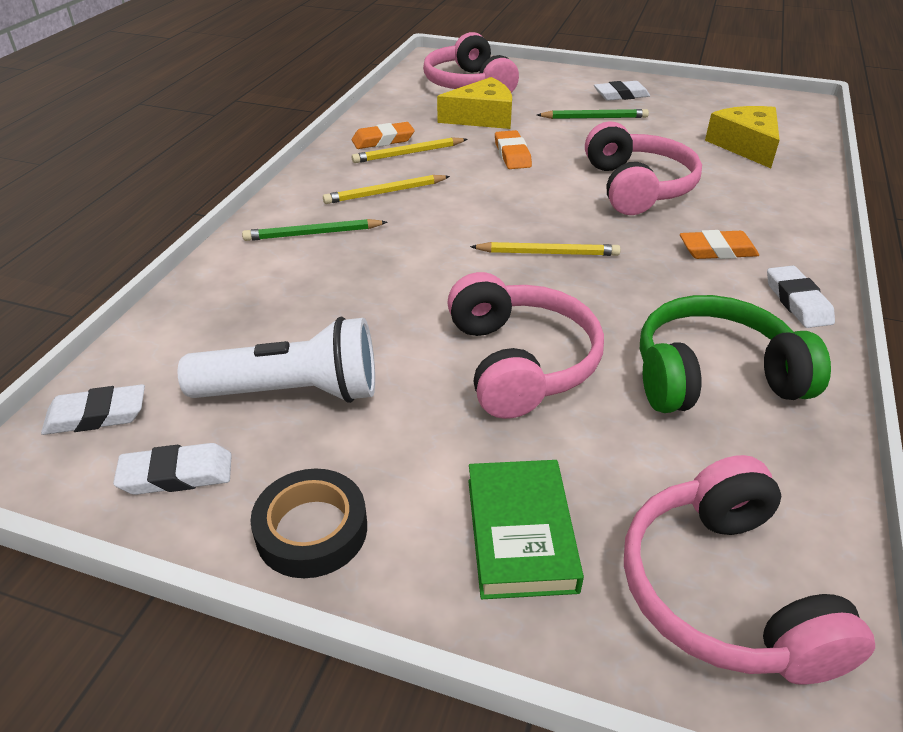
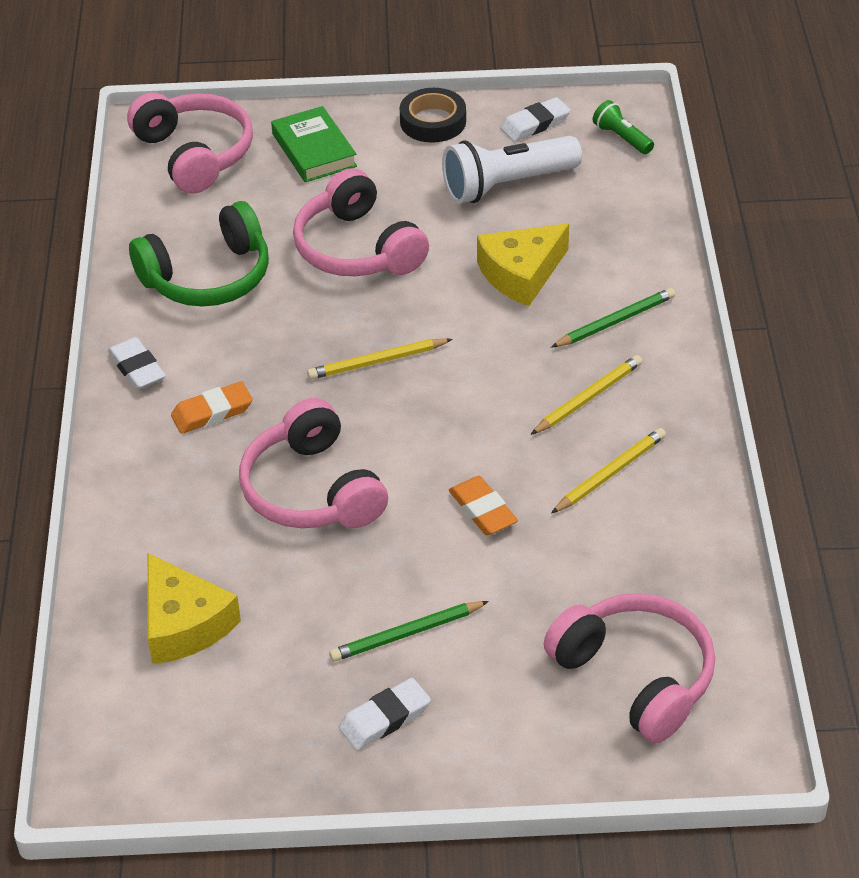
camera: 160 degrees right, 5 degrees up
white eraser [41,384,145,435] -> green flashlight [593,100,654,154]
orange eraser [352,122,415,149] -> none
yellow cheese [437,77,512,129] -> yellow cheese moved to [477,223,569,306]

